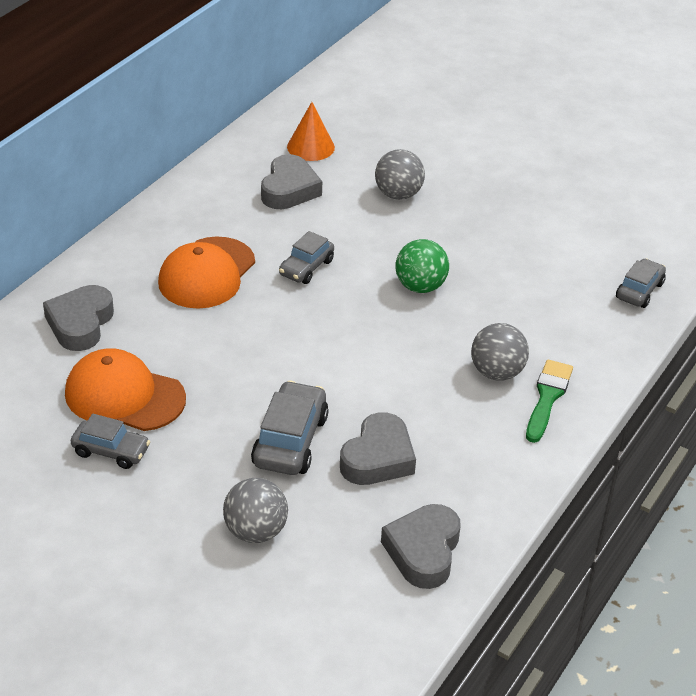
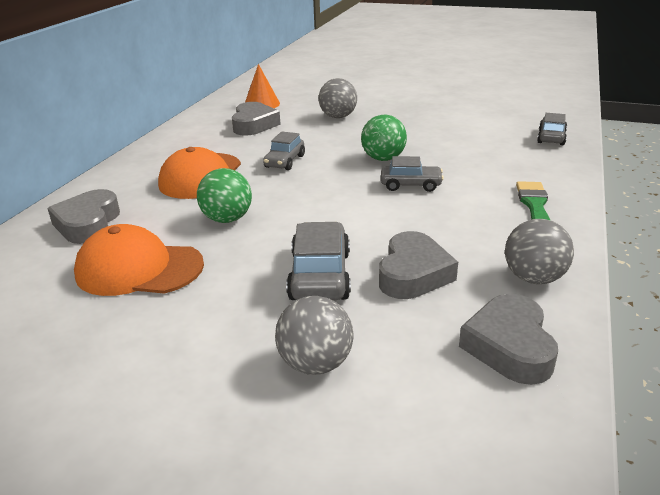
camera: 10 degrees left, 10 degrees down
grey car [71,414,150,469] -> grey car moved to [381,156,444,192]
grey ball [471,323,529,380] -> grey ball moved to [505,219,574,284]
none -> green ball [197,168,252,223]

